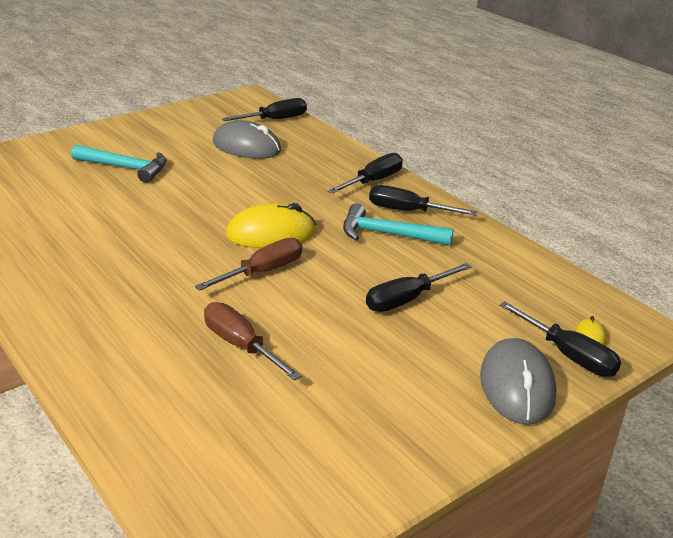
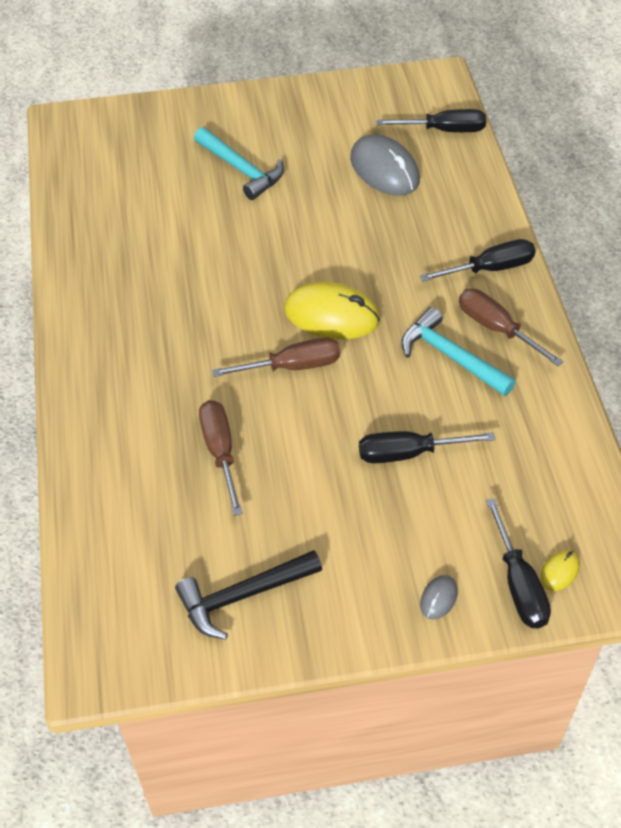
camera: 30 degrees right, 20 degrees up
black screwdriver [369,185,478,216] -> brown screwdriver [459,289,563,366]
grey mouse [480,338,557,425] -> grey mouse [420,575,458,620], size x0.44
none -> black hammer [175,550,322,639]

